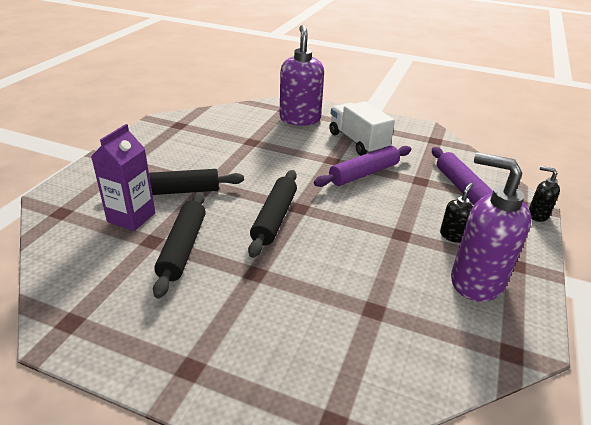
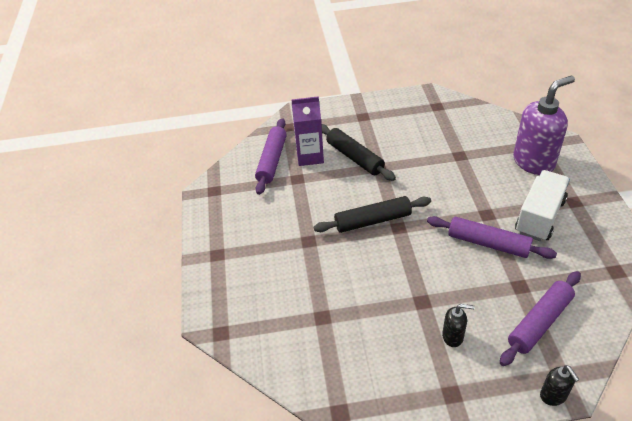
camera: 65 degrees right, 10 degrees up
black rolling pin [153,192,206,299] -> none
purple soap dispenser [451,152,531,302] -> none
black soap dispenser [529,166,560,222] -> black soap dispenser turned 150 degrees clockwise [540,365,580,406]
none -> purple rolling pin [255,118,287,195]

